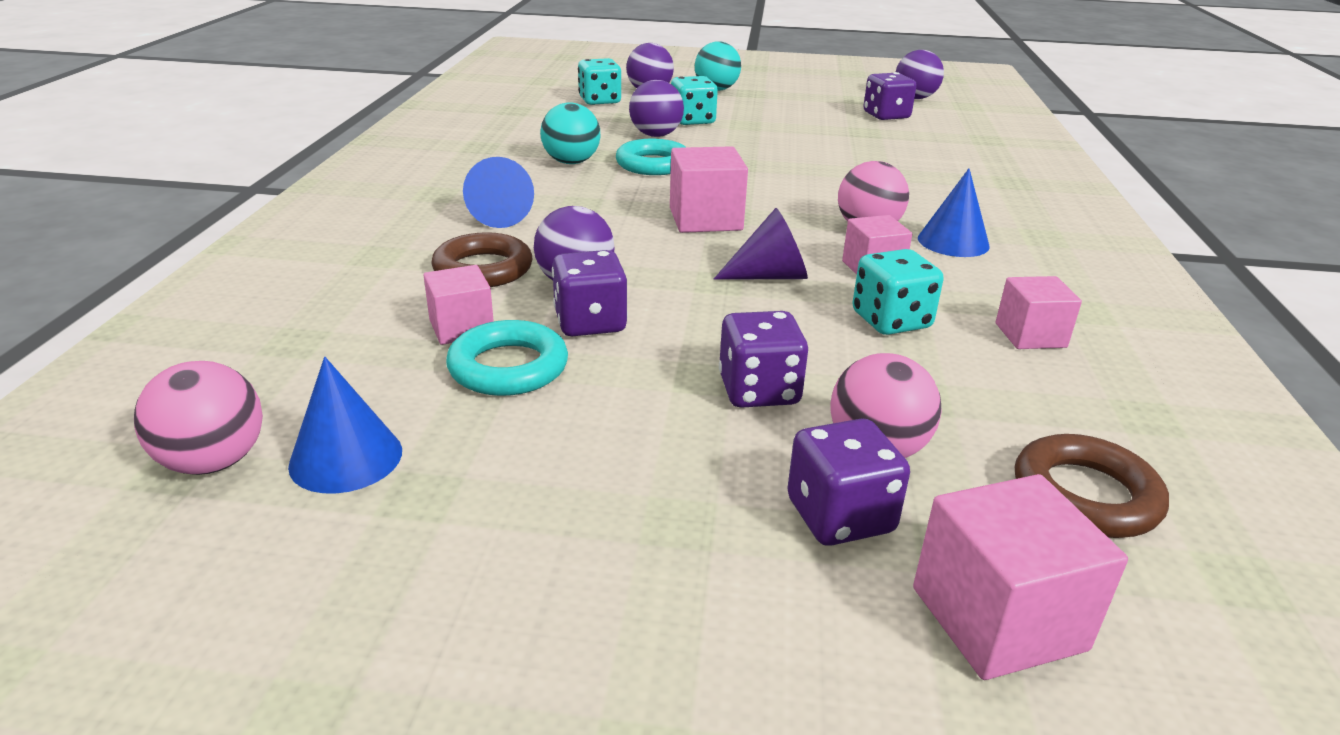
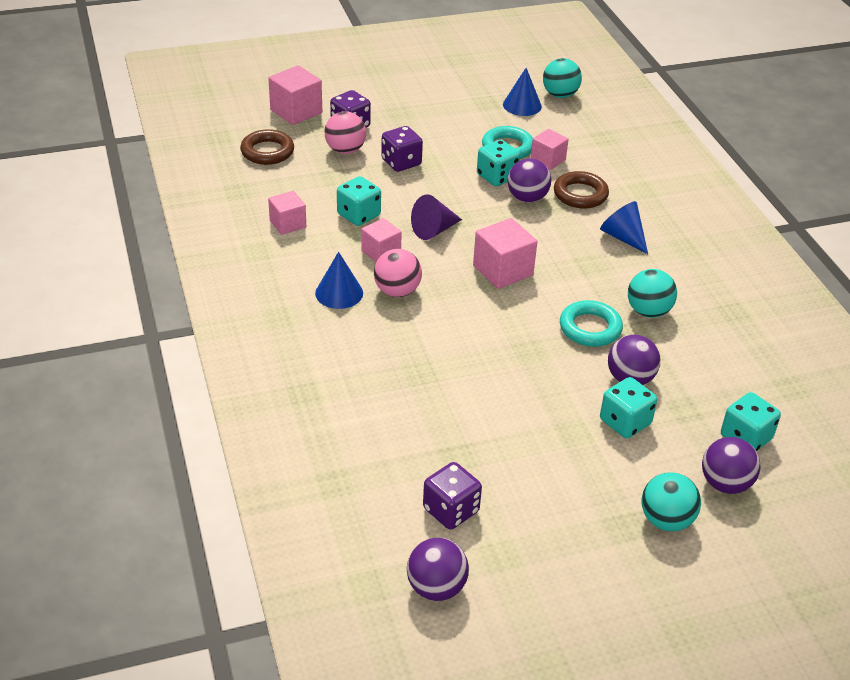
camera: 155 degrees right, 10 degrees up
pink ball [134,361,263,475] -> turquoise ball [543,58,582,98]
purple dice [552,250,628,336] -> turquoise dice [477,140,520,186]

